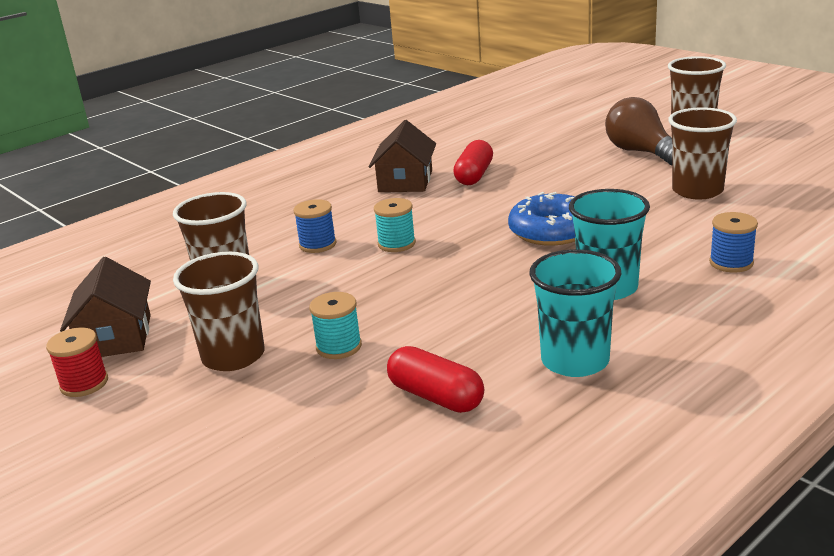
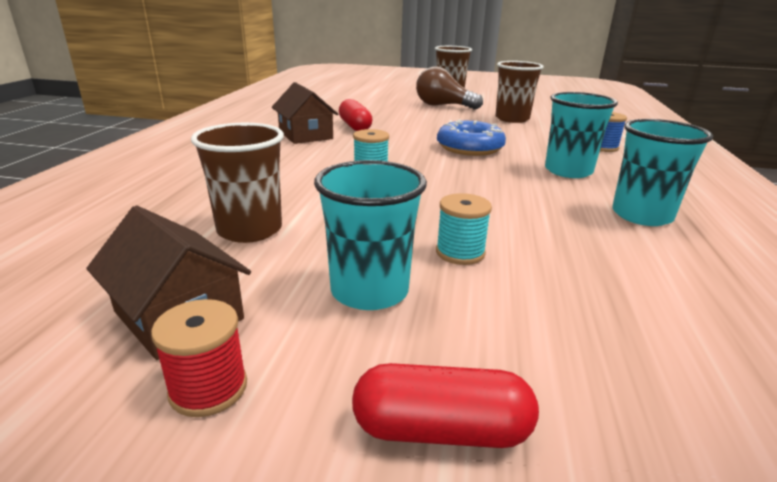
camera: 40 degrees left, 0 degrees up
brown cup [173,252,264,371] -> turquoise cup [314,160,427,310]
blue spool [293,199,336,253] -> none
red capsule [387,346,484,413] -> red capsule moved to [352,363,539,448]

